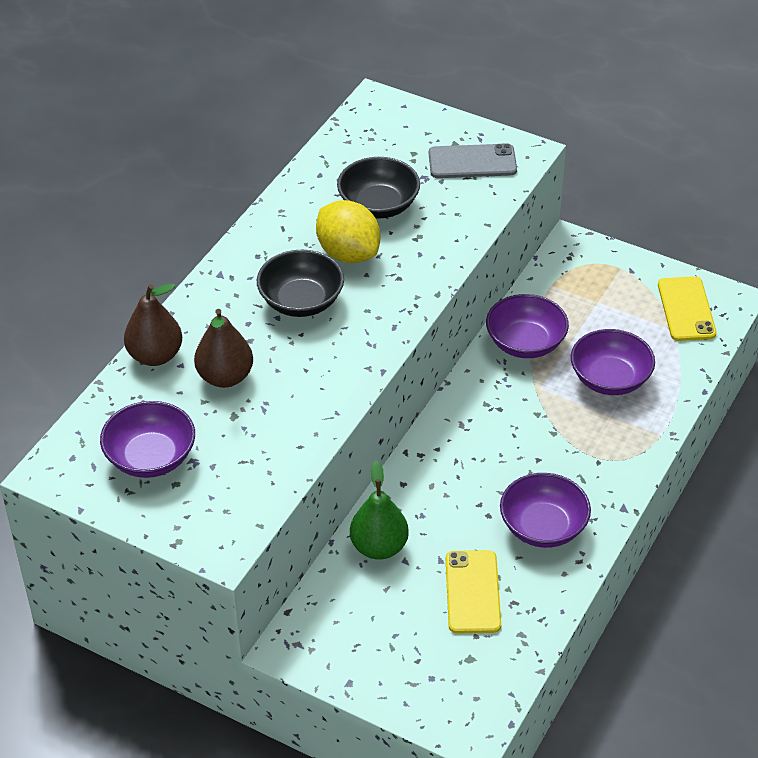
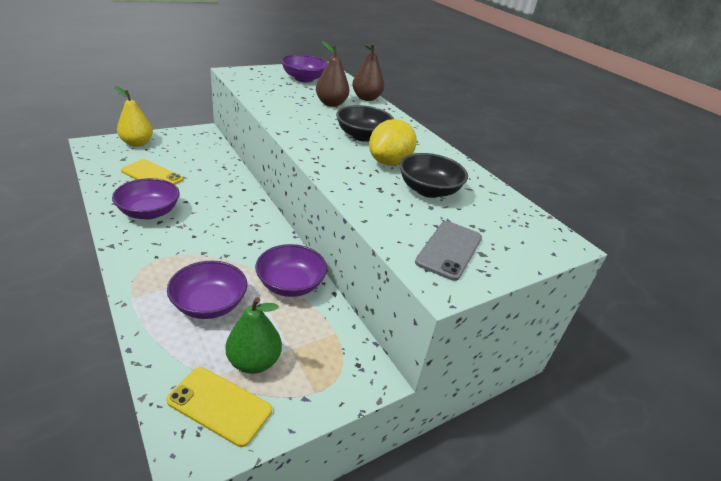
camera: 115 degrees right, 10 degrees down
yellow lemon [316,200,380,263] -> yellow lemon turned 45 degrees counterclockwise [369,119,417,166]
green pear [350,461,409,560] -> green pear moved to [226,297,282,374]
none -> yellow pear [114,86,153,147]

